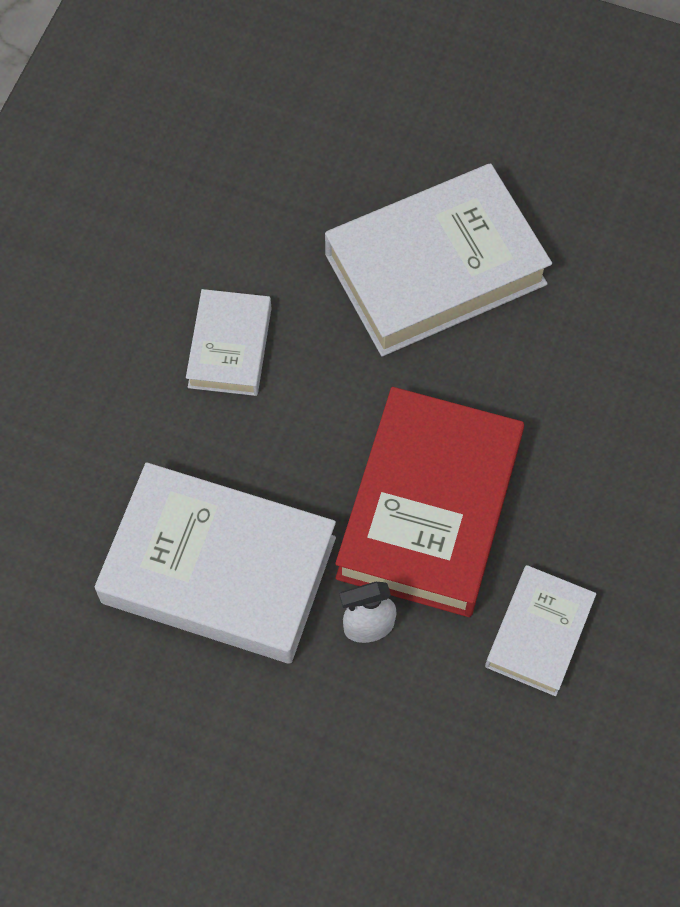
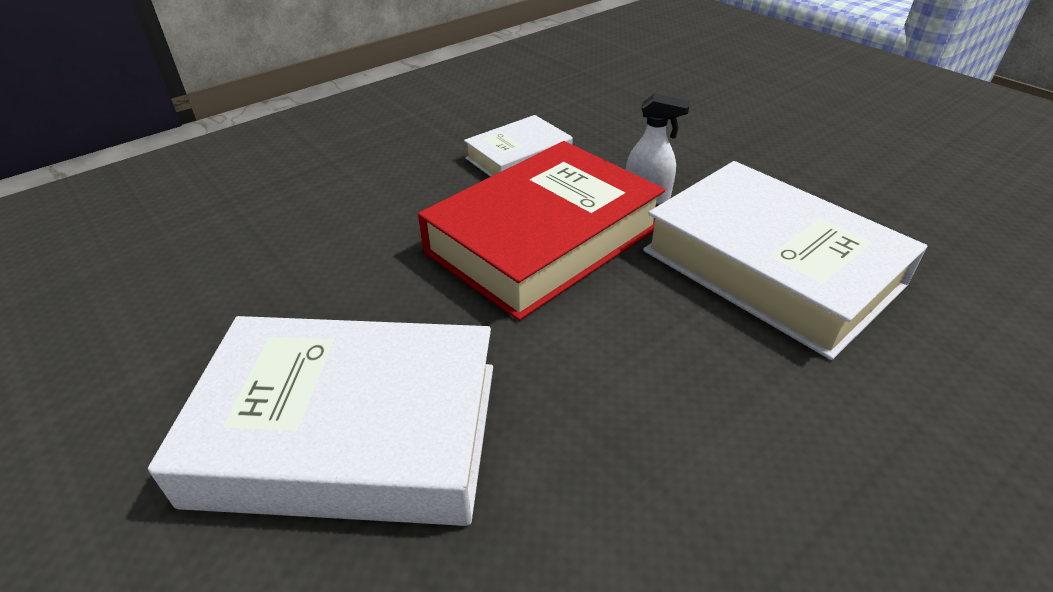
camera: 150 degrees left, 25 degrees down
white book [186,289,271,396] -> none

